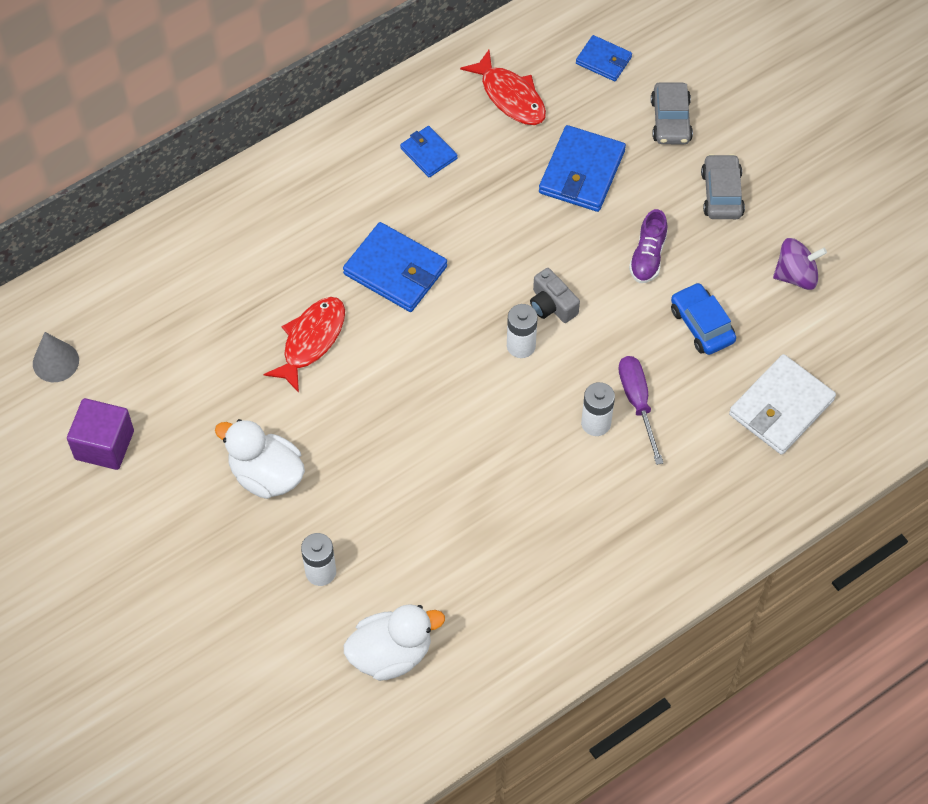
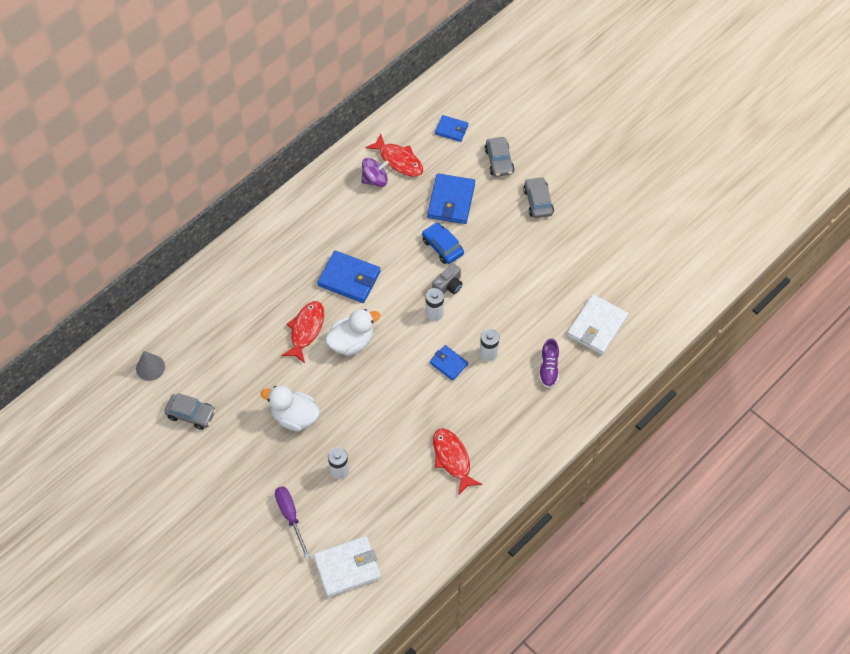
camera: 10 degrees left, 0 degrees up
purple cube [67,398,134,470] -> grey car [164,393,216,430]
white duck [344,604,445,681] -> white duck moved to [325,309,380,356]
blue wallet [400,126,458,177] -> blue wallet moved to [430,345,468,381]
grey camera [530,268,580,323] -> grey camera turned 90 degrees counterclockwise [432,263,463,294]
purple screwdriver [618,356,663,465] -> purple screwdriver moved to [275,486,310,558]
purple shoe [629,209,668,283] -> purple shoe moved to [539,338,559,388]
blue car [671,282,736,355] -> blue car moved to [422,222,464,264]
purple spinning top [773,238,827,290] -> purple spinning top moved to [361,158,389,187]
none -> white wallet [313,536,381,597]
none -> red fish [433,428,482,496]

